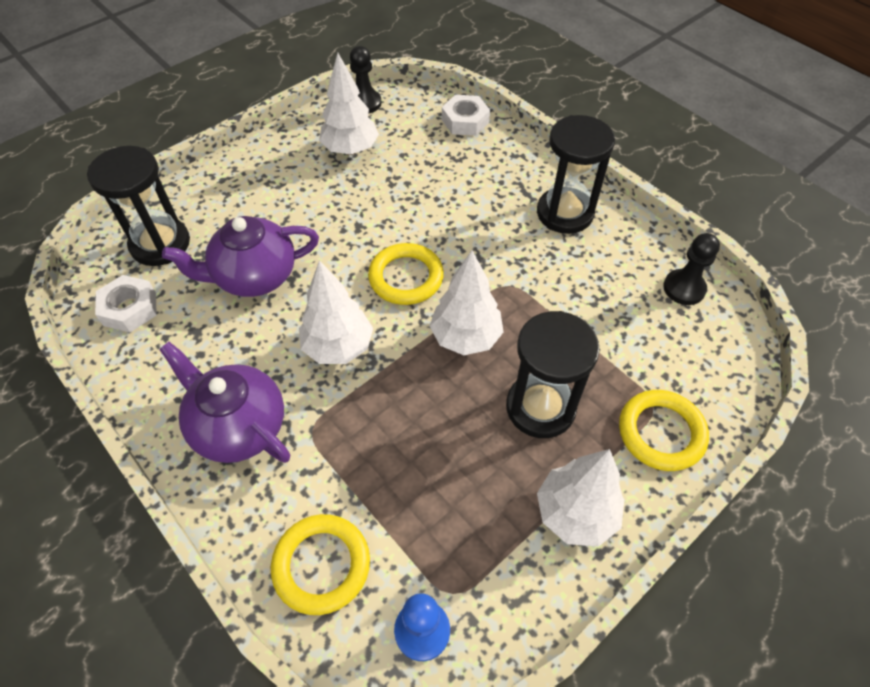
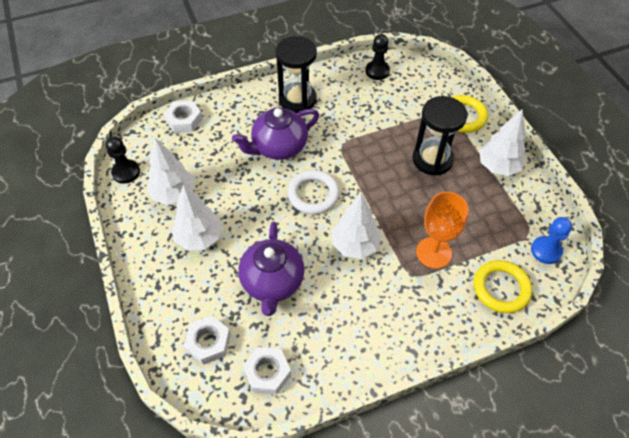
camera: 70 degrees left, 0 degrees up
black hourglass [87,146,190,266] -> white nut [184,316,231,365]
purple teapot [159,342,290,463] -> purple teapot moved to [232,107,319,160]
yellow ring [368,243,444,305] -> white ring [287,170,340,214]
white tree [430,250,504,355] -> white tree moved to [172,185,222,251]
none -> orange goblet [416,192,468,269]

